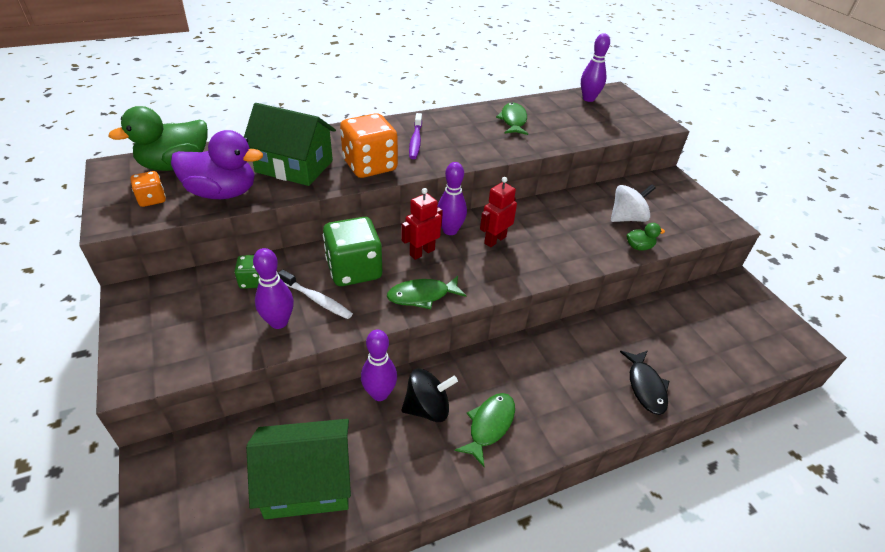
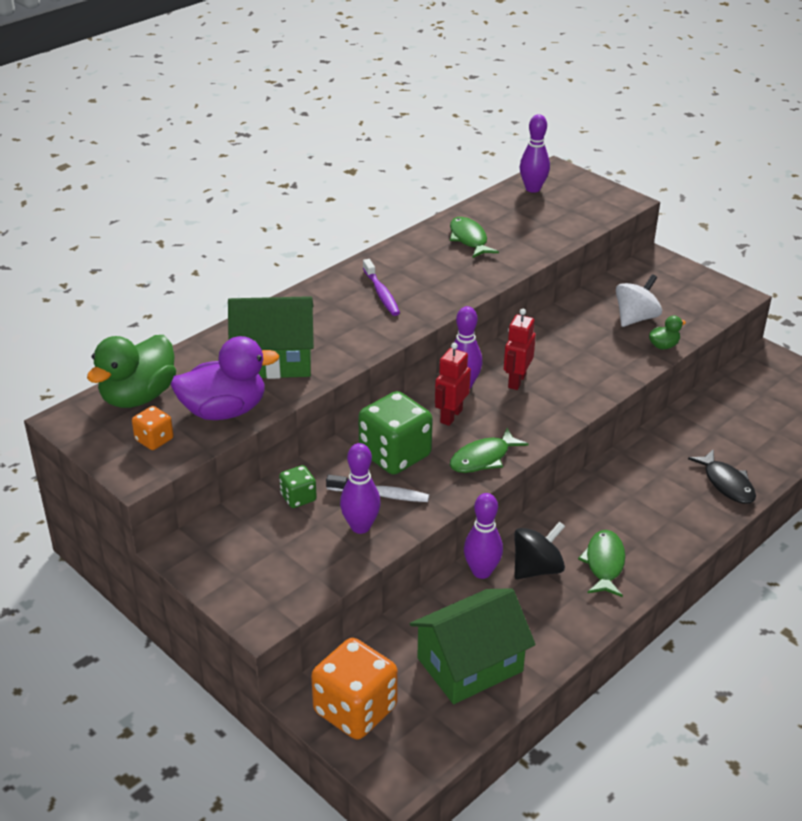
camera: 20 degrees left, 5 degrees down
orange dice [340,113,398,178] -> orange dice moved to [311,638,398,740]

